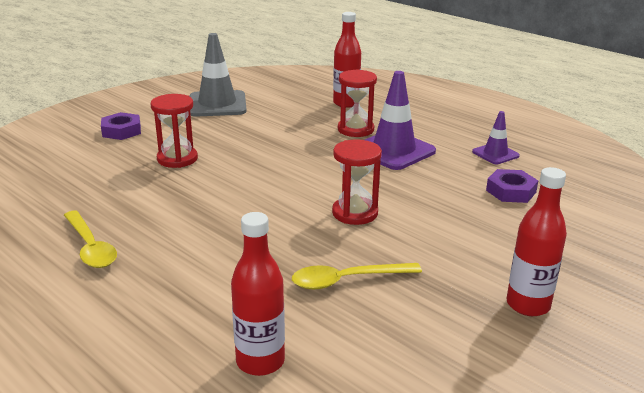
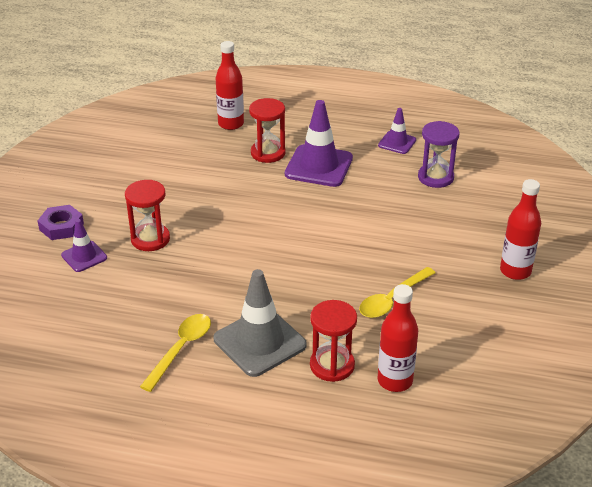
camera: 30 degrees left, 10 degrees up
yellow spoon [64,210,117,268] -> yellow spoon turned 90 degrees counterclockwise [140,314,211,392]
grey traffic cone [189,33,247,117] -> grey traffic cone moved to [214,269,307,377]
red hourglass [332,139,382,225] -> red hourglass moved to [310,300,357,382]
purple nut [486,169,538,203] -> purple hourglass [418,121,459,188]
none -> purple traffic cone [61,219,107,272]

